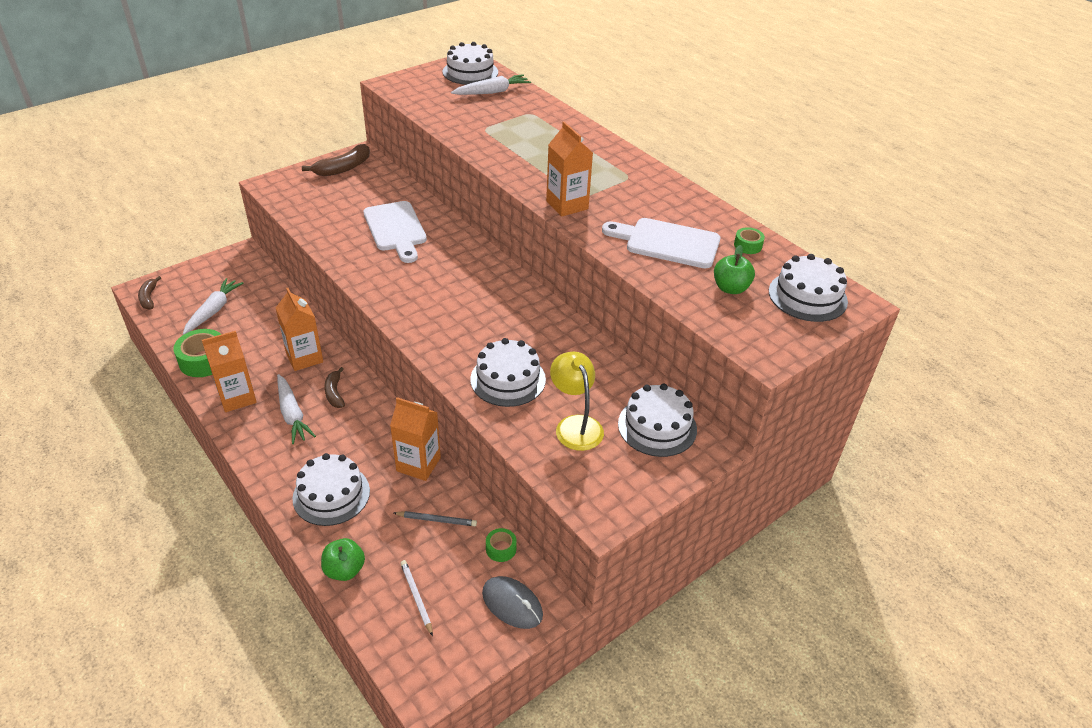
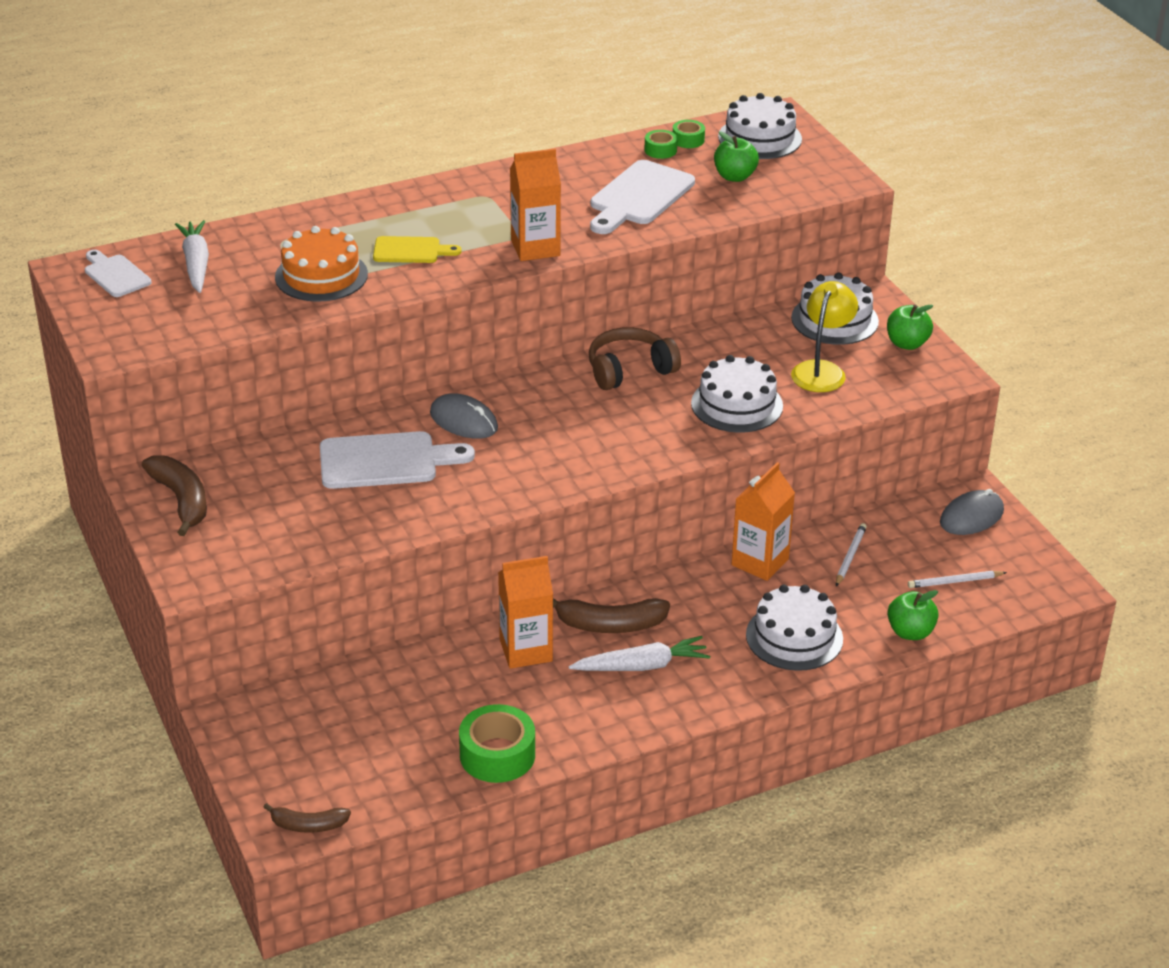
camera: 75 degrees left, 5 degrees down
white carrot [183,278,243,335] -> none
orange carton [202,331,257,412] -> none
brown banana [324,367,345,408] -> brown banana [553,598,670,633], size x1.59
grey pencil [394,511,477,526] -> white pencil [836,523,867,586]
white cake [443,42,498,85] -> white cutting board [85,250,151,297]
green tape [486,528,517,562] -> green tape moved to [673,120,705,148]
yellow lamp [550,352,604,451] -> yellow lamp turned 120 degrees clockwise [791,281,858,392]
none -> orange cake [275,226,368,302]
none -> yellow cutting board [373,236,462,263]
none -> grey mouse [430,393,498,439]
none -> brown headphones [589,327,681,390]
none -> green apple [887,305,933,350]

